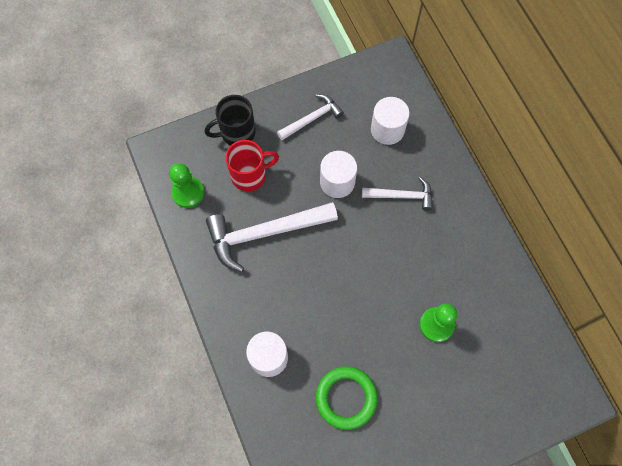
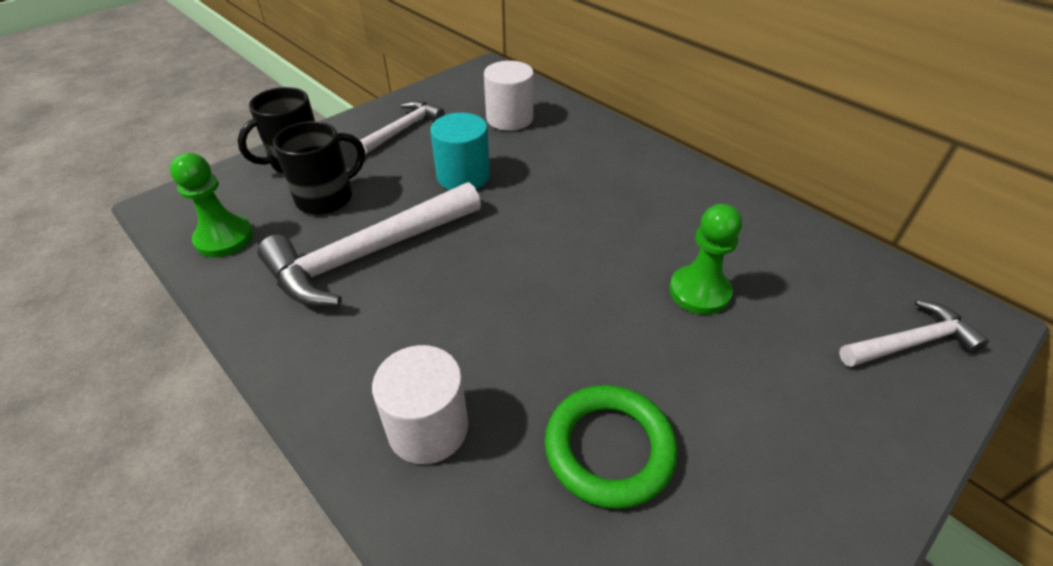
camera: 20 degrees left, 25 degrees down
red mug [226,140,279,191] -> black mug [273,121,365,215]
white cylinder [320,151,357,198] -> turquoise cylinder [430,113,490,190]
white hammer [362,177,433,211] -> white hammer moved to [839,299,989,367]

